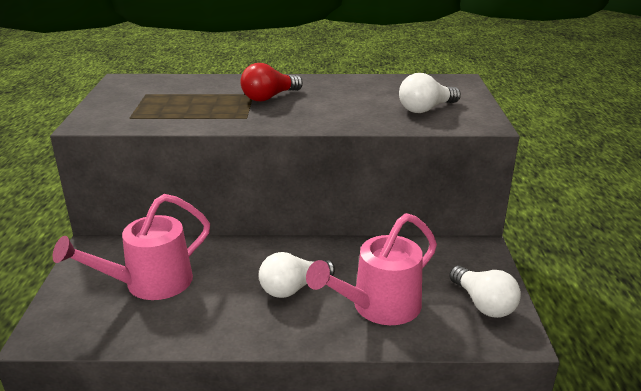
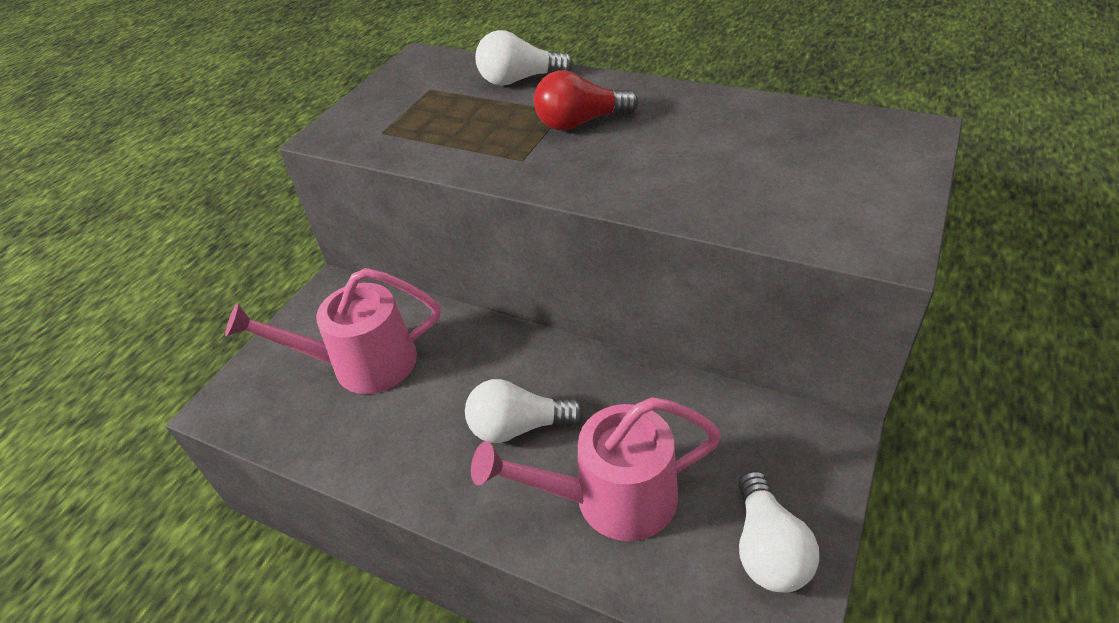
camera: 30 degrees right, 15 degrees up
white light bulb [399,73,461,113] -> white light bulb moved to [475,30,573,86]

